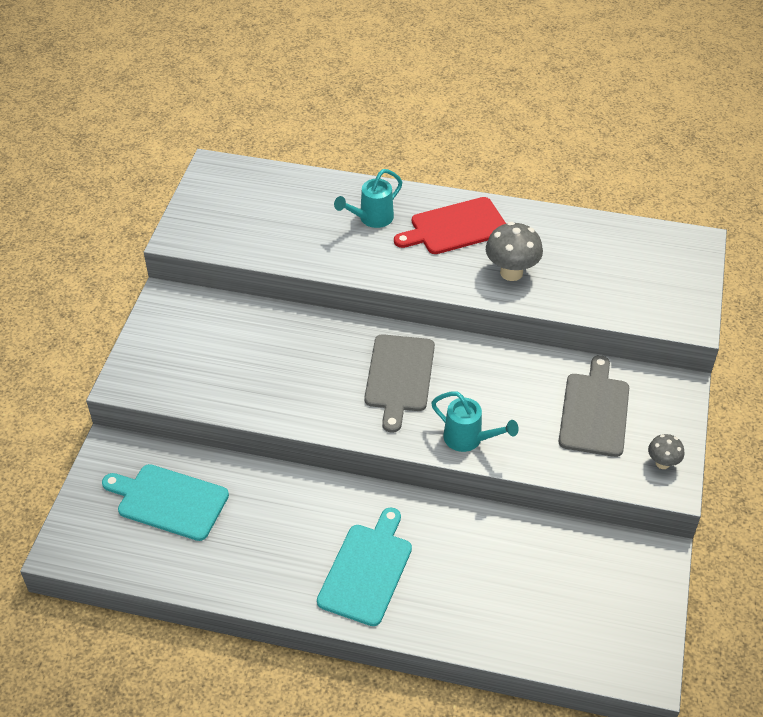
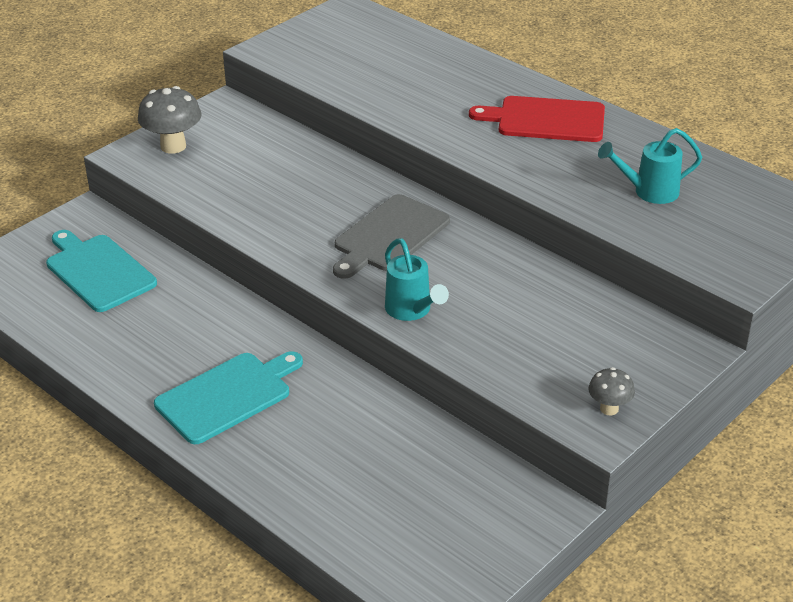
camera: 30 degrees right, 10 degrees down
turquoise watering can [334,169,402,228] -> turquoise watering can moved to [598,128,702,204]
grey mushroom [486,222,543,281] -> grey mushroom moved to [138,86,202,154]
grey cutting board [559,355,629,457] -> none

